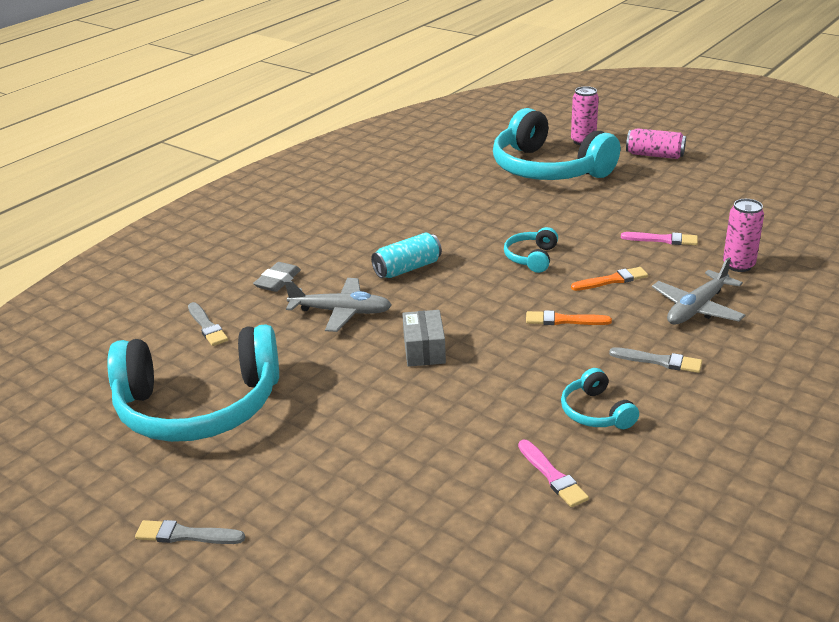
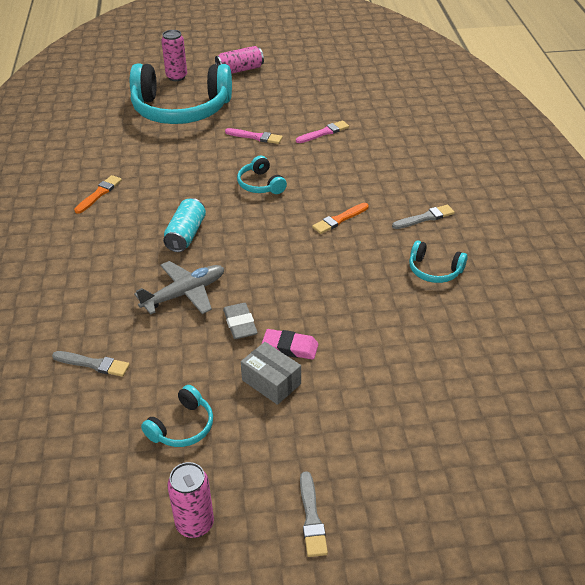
camera: 45 degrees left, 10 degrees up
turquoise headphones [107,324,279,442] -> turquoise headphones [141,385,213,447], size x0.43
grey brush [135,520,245,544] -> grey brush turned 60 degrees counterclockwise [300,471,328,557]
grey eraser [253,262,301,292] -> grey eraser moved to [223,303,258,339]
grey box [402,310,446,367] -> grey box moved to [241,342,301,405]
pink brush [518,440,589,507] -> pink brush moved to [225,128,283,144]
orange brush [571,267,648,291] -> orange brush moved to [74,175,122,214]
grey plane [652,257,746,325] -> none
pink can [723,199,764,272] -> pink can moved to [167,462,214,538]
none -> pink eraser [262,329,318,360]

